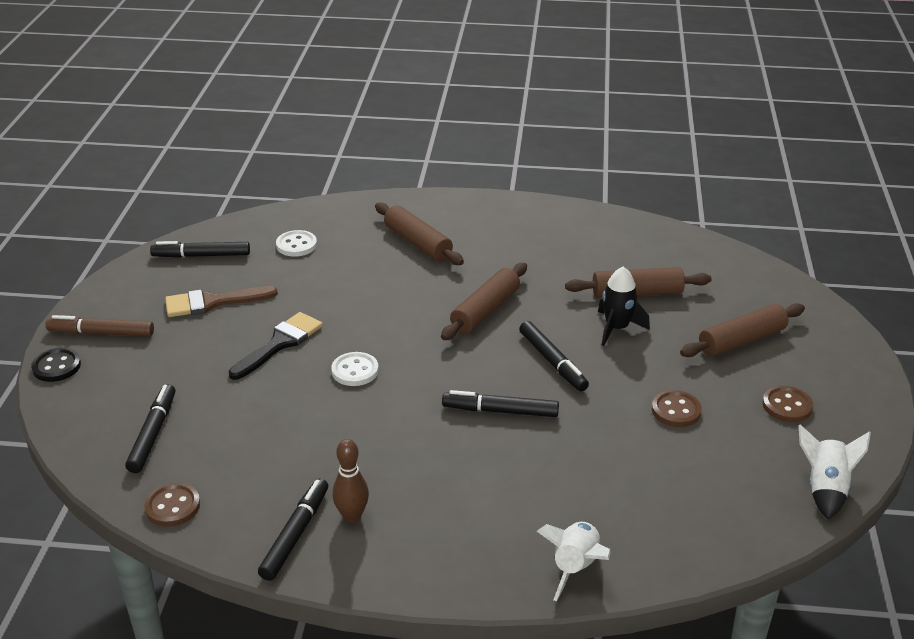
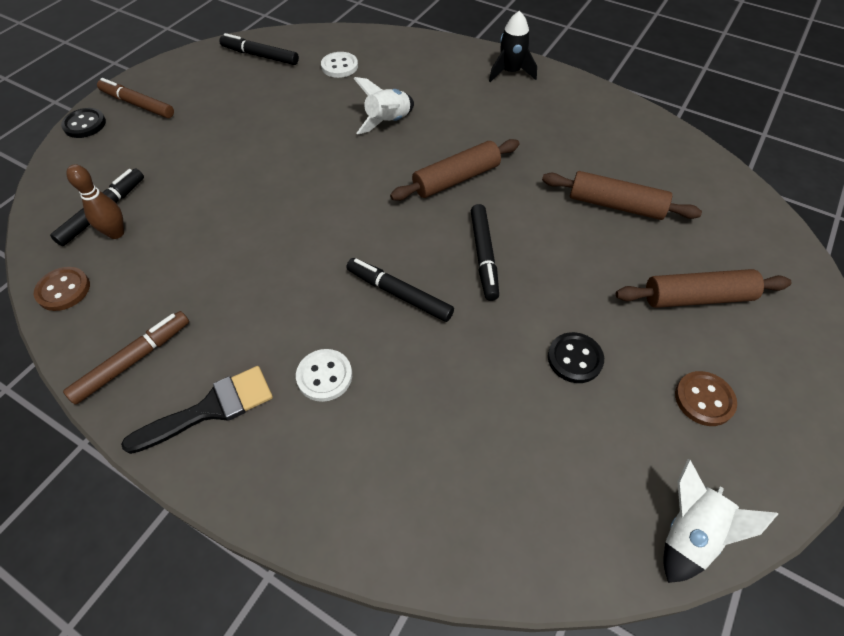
camera: 25 degrees right, 20 degrees up
brown brush [165,286,278,317] -> none
black brush [229,312,323,380] -> black brush moved to [121,366,273,454]
black marker [258,478,328,581] -> brown marker [63,311,189,405]
white button [331,352,379,386] -> white button moved to [296,349,352,402]
brown bowling pin [332,439,369,523] -> brown bowling pin moved to [66,164,124,239]
brown rolling pin [375,202,464,265] -> none
white rocket [537,522,611,602] -> white rocket moved to [353,77,414,134]
black rocket [598,267,650,346] -> black rocket moved to [489,11,537,82]
brown button [652,390,702,427] -> black button [548,332,604,383]

